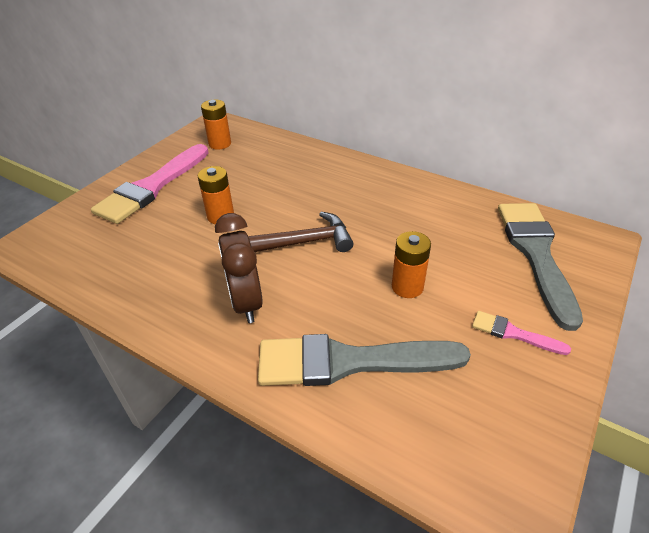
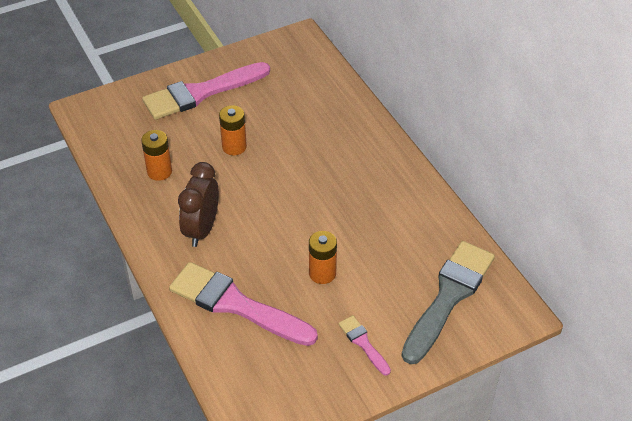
camera: 30 degrees right, 5 degrees up
orange battery [201,99,231,150] -> orange battery moved to [141,130,172,181]
brown hammer [248,212,353,252] -> none
grey brush [258,334,471,386] -> pink brush [169,262,318,346]

